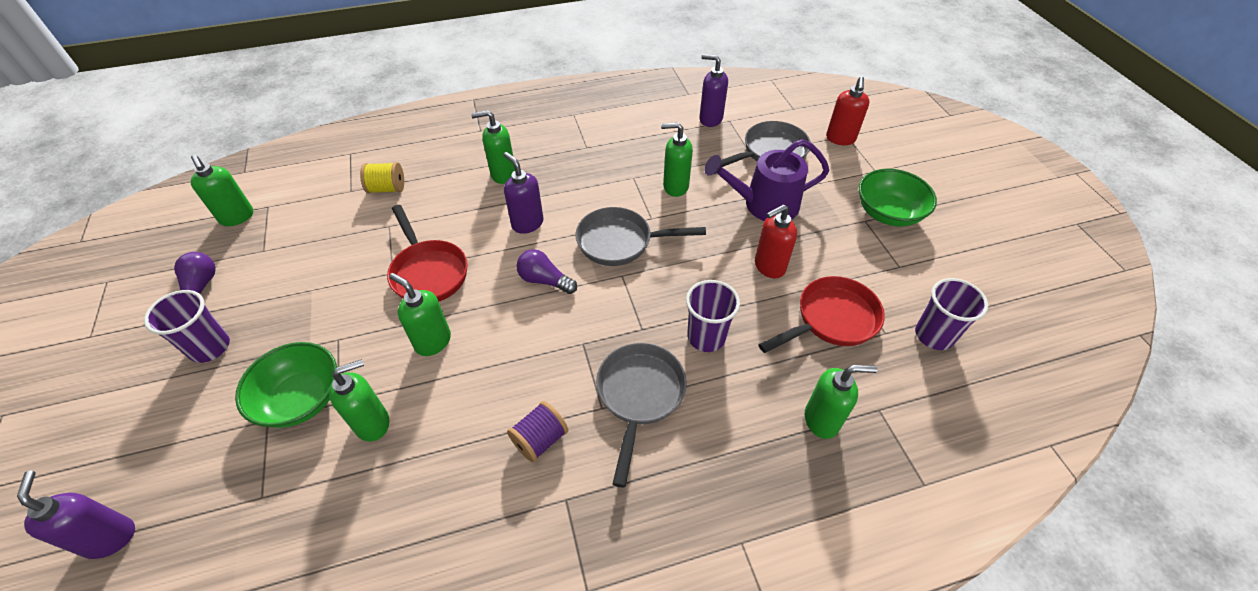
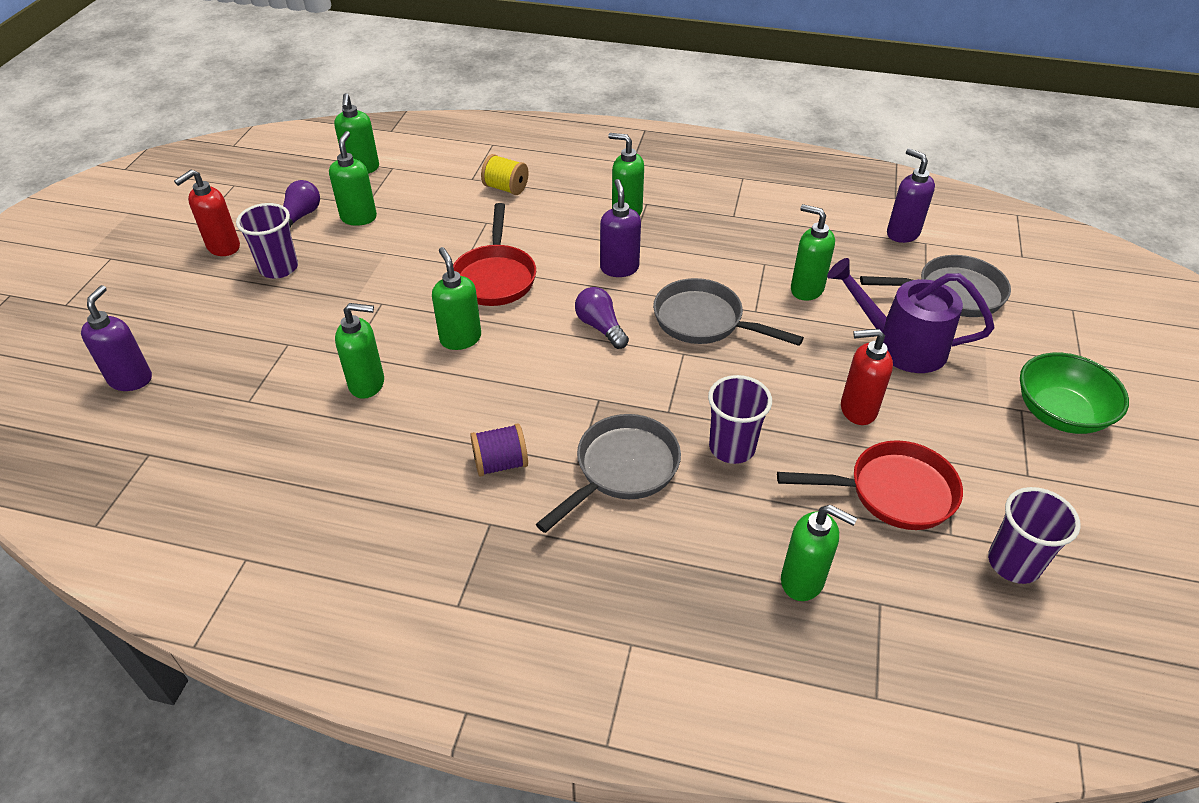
camera: 30 degrees right, 5 degrees down
green bowl [235,342,337,428] -> none
red soap dispenser [826,76,870,145] -> red soap dispenser moved to [174,170,240,256]
none -> green soap dispenser [329,131,377,226]

